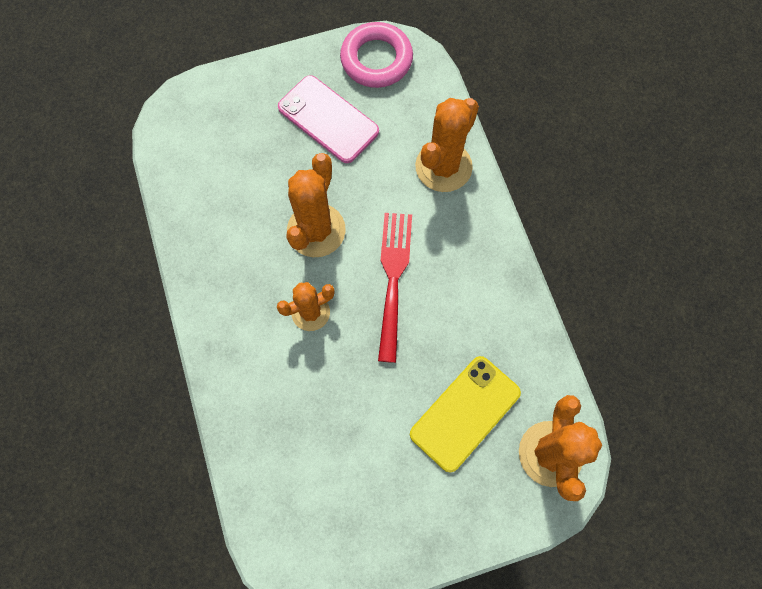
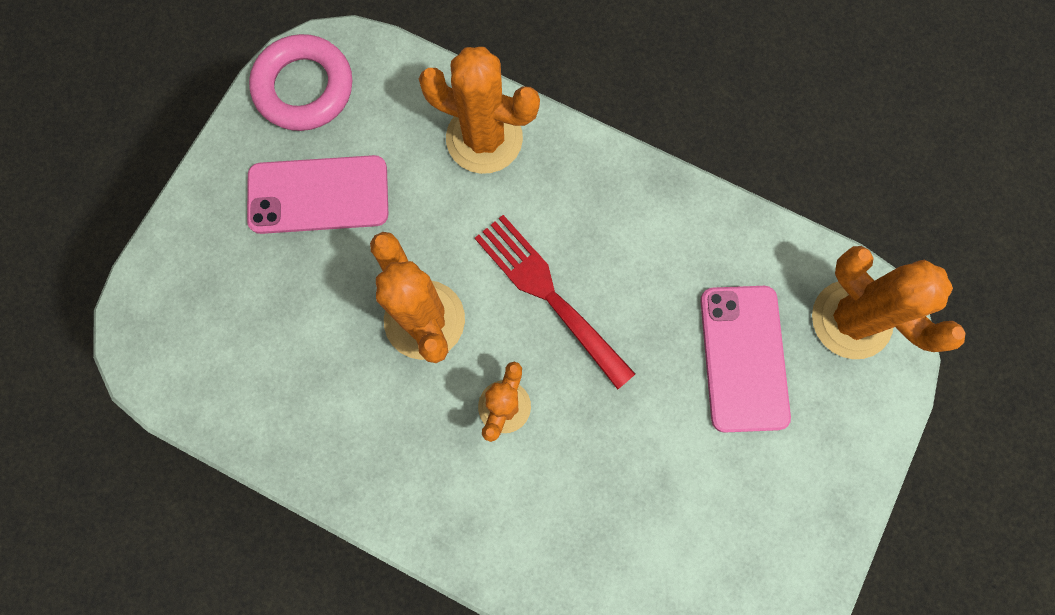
camera: 45 degrees left, 5 degrees up
yellow phone [410,356,521,473] -> pink phone [700,286,791,432]
orange cactus [415,98,479,192] -> orange cactus turned 60 degrees counterclockwise [419,47,540,174]

